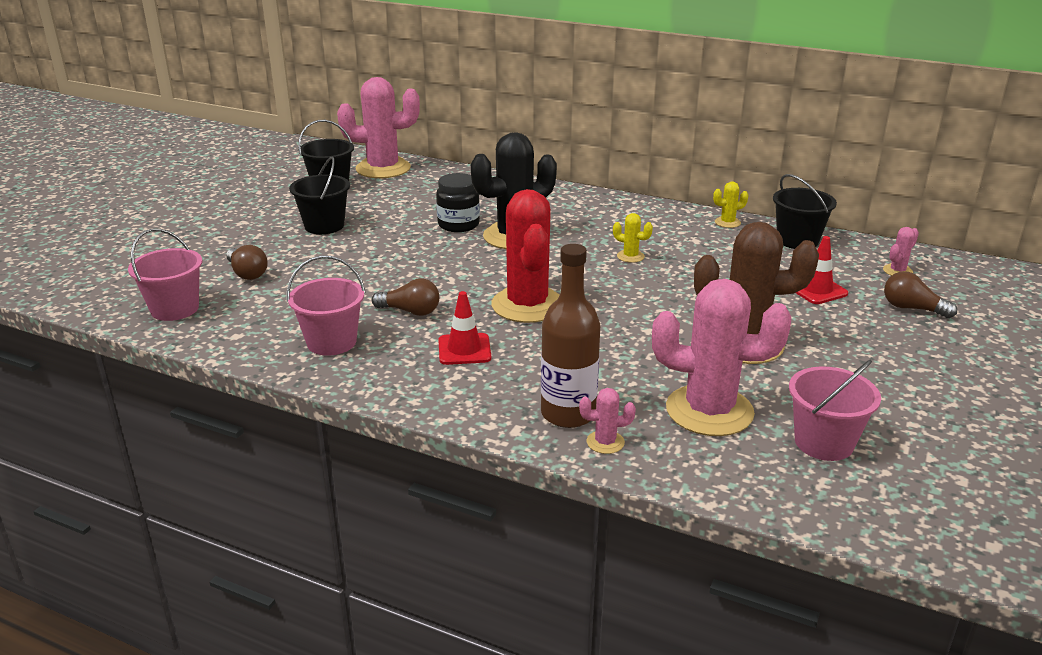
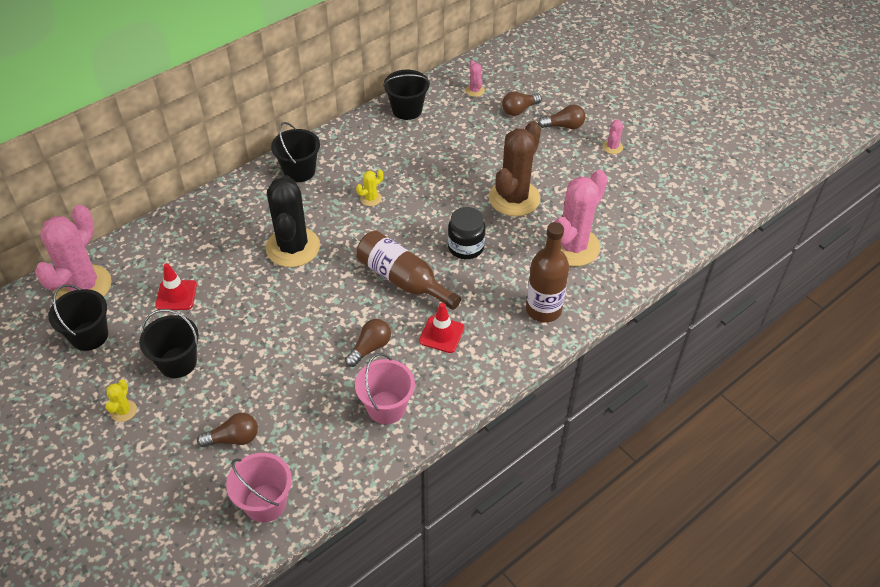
camera: 65 degrees left, 20 degrees up
black jar [436,173,480,232] -> black jar moved to [448,207,486,259]
red cactus [491,189,559,323] -> brown bottle [356,231,461,310]
pink cactus [579,388,636,454] -> pink cactus moved to [603,119,623,154]
yellow cactus [713,182,748,228] -> yellow cactus moved to [105,380,137,422]
pink bucket [789,360,881,461] -> none
red traffic cone [796,236,848,304] -> red traffic cone moved to [155,263,197,310]
none -> black bucket [271,122,320,182]
none -> brown light bulb [538,104,585,129]

